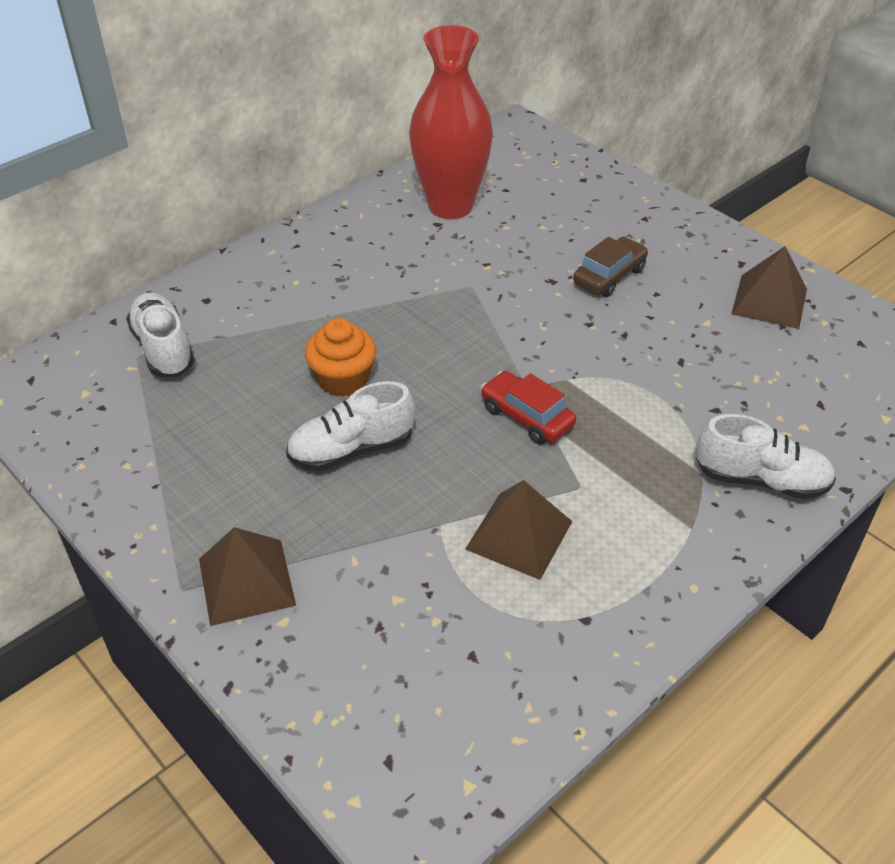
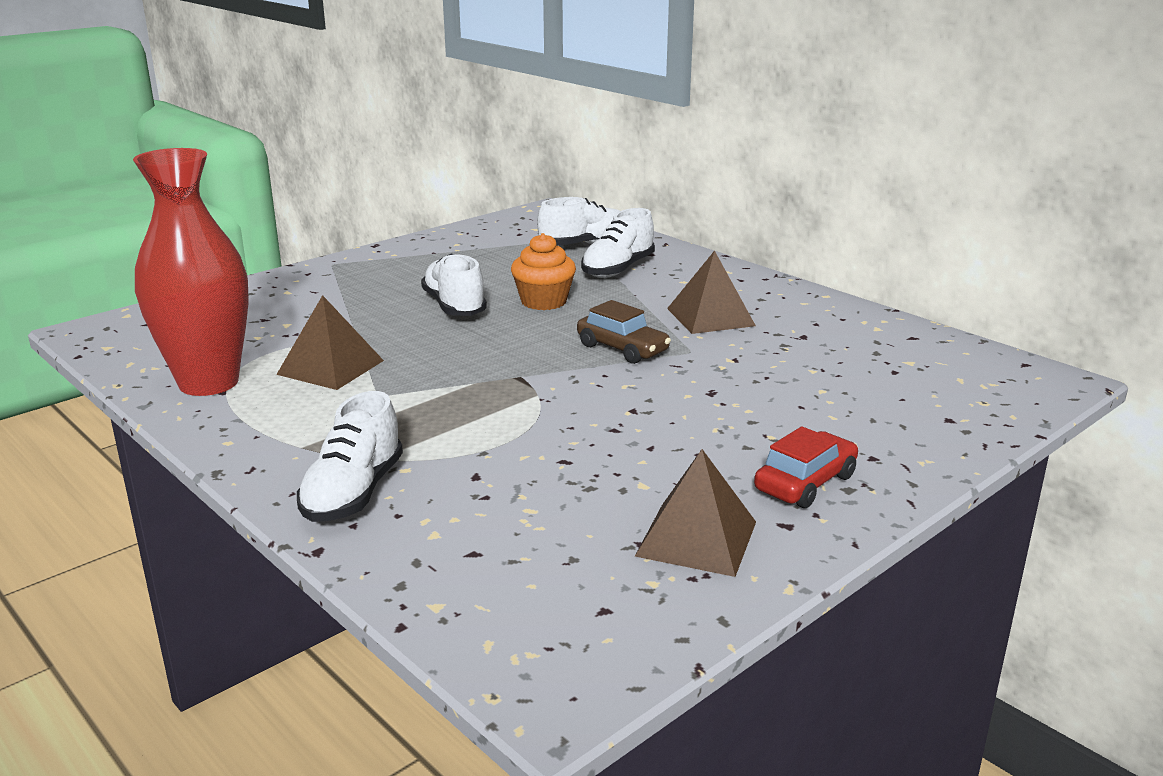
camera: 90 degrees right, 20 degrees down
brown pyramid [199,527,296,626] -> brown pyramid moved to [667,250,756,334]
red vase [409,25,493,219] -> red vase moved to [133,148,249,396]
red car [481,371,576,445] -> red car moved to [754,426,858,508]
brown car [573,237,648,297] -> brown car moved to [577,300,671,364]
none -> white shoe [581,208,655,278]

